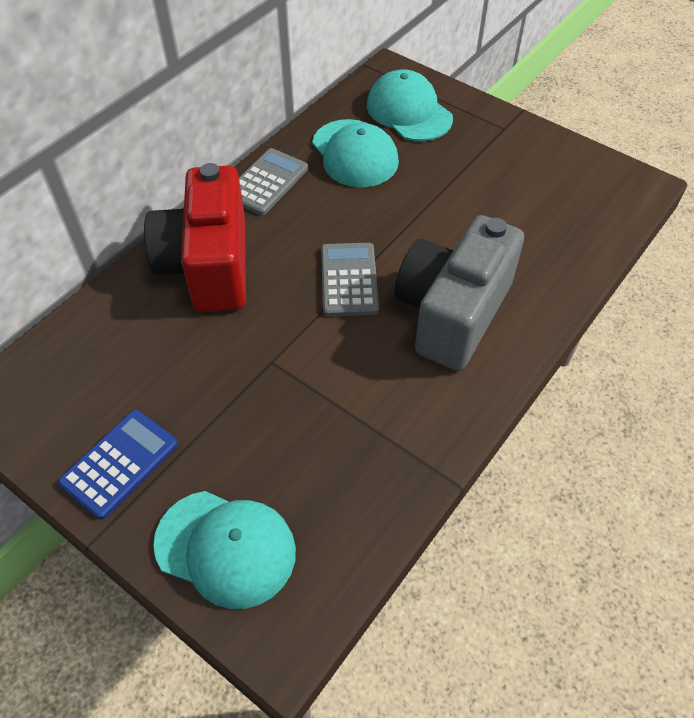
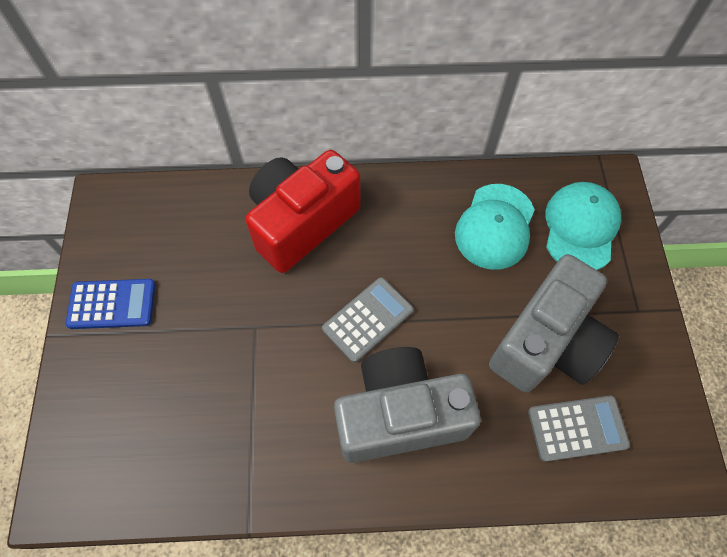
camera: 50 degrees right, 10 degrees up
turquoise cap [153,491,296,609] -> none
grey calculator [239,148,308,215] -> grey calculator moved to [528,395,630,462]
none -> grey camera [489,254,619,392]

